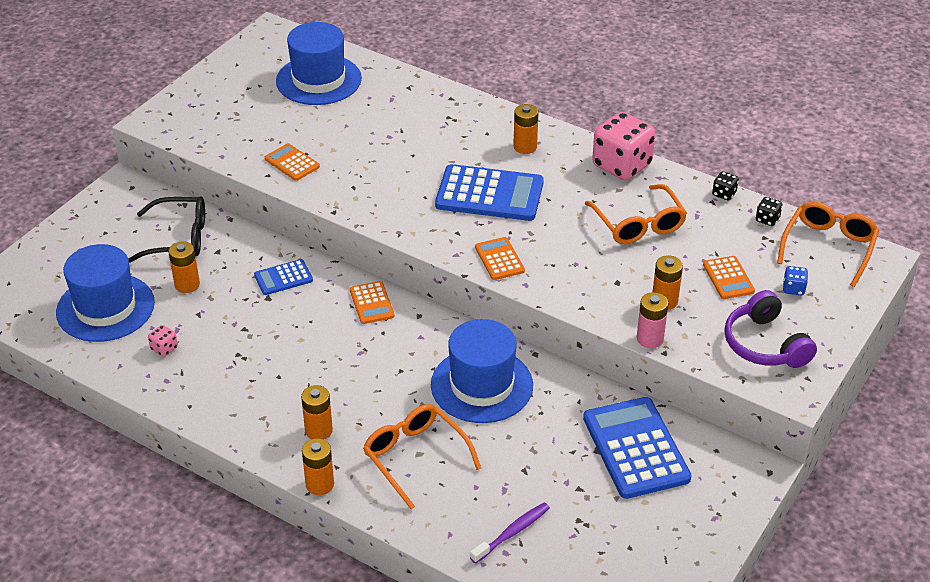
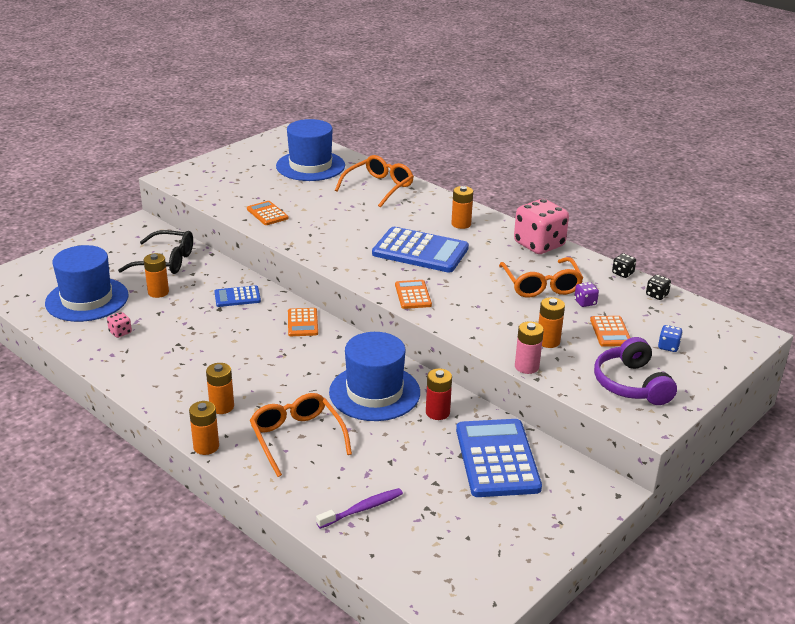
camera: 10 degrees right, 10 degrees down
orange glasses [777,201,879,287] -> orange glasses moved to [335,155,414,208]
none -> red battery [426,368,452,420]
none -> purple dice [574,282,599,307]

